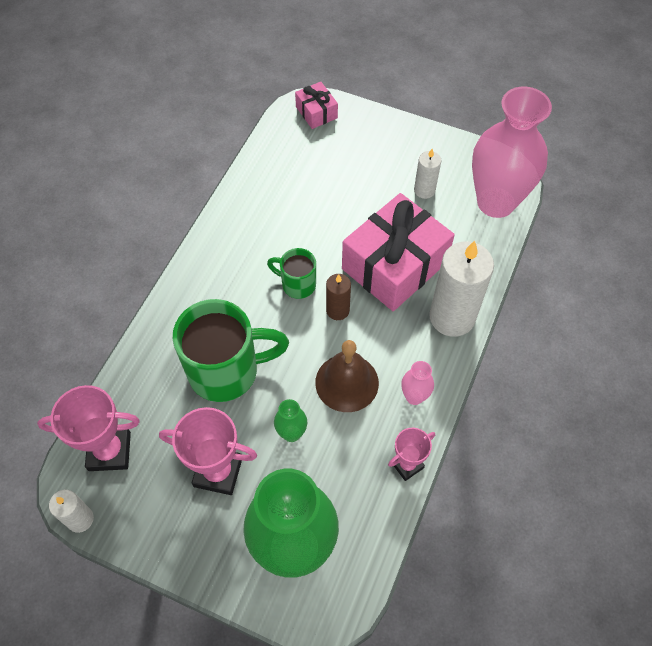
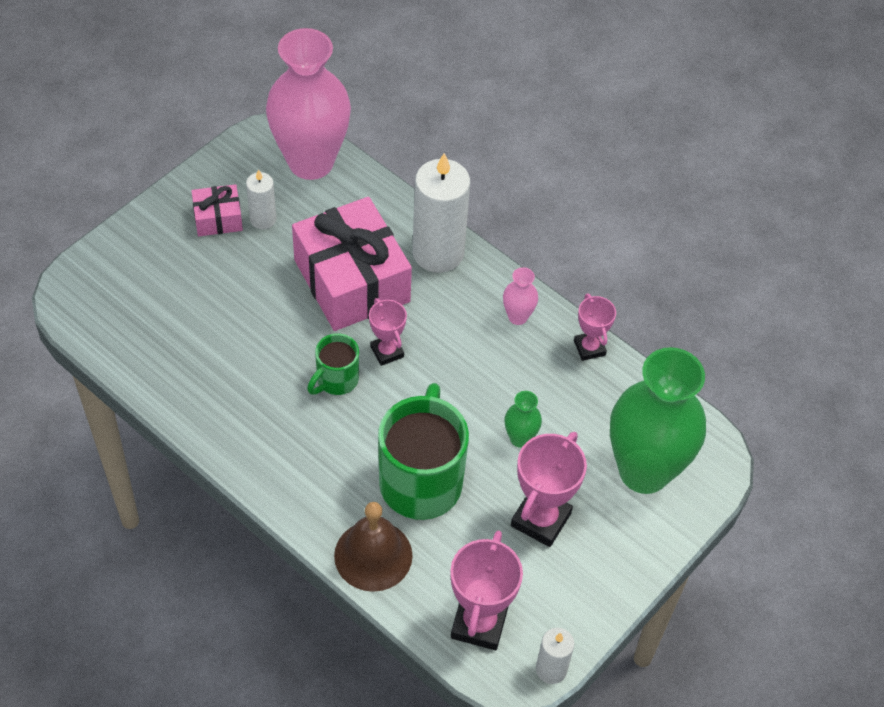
camera: 75 degrees left, 5 degrees down
pink gift [295,82,338,129] -> pink gift moved to [192,184,243,236]
brown bell [315,340,379,412] -> brown bell moved to [334,502,413,592]
brown candle [326,274,351,320] -> pink trophy [369,298,407,366]

